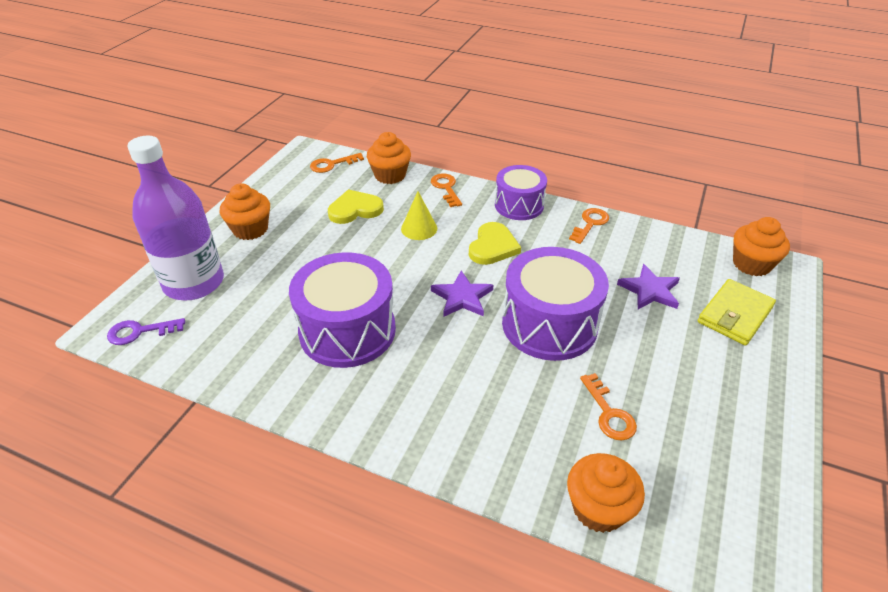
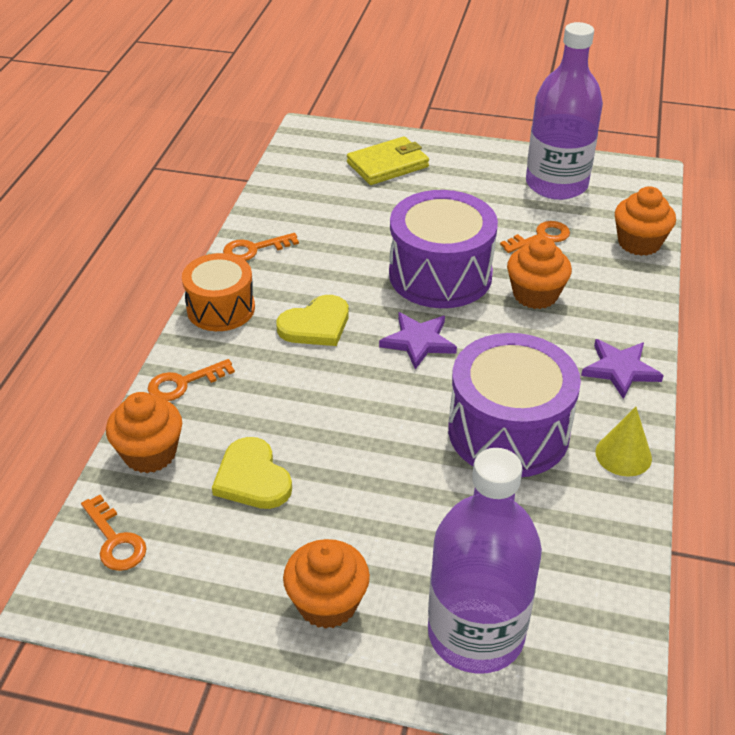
camera: 100 degrees left, 0 degrees up
purple key [107,318,185,345] -> none
yellow cone [401,191,437,240] -> yellow cone moved to [596,407,652,477]
yellow heart [469,222,521,265] -> yellow heart turned 135 degrees clockwise [276,295,349,346]
purple drum [495,165,547,220] -> orange drum [182,253,255,331]
orange key [569,208,609,244] -> orange key turned 45 degrees counterclockwise [223,233,299,261]
purple star [617,264,680,309] -> purple star moved to [581,339,664,399]
yellow wallet [698,279,776,346] -> yellow wallet turned 60 degrees counterclockwise [347,136,429,185]
orange cupcake [733,217,790,276] -> orange cupcake moved to [507,237,572,309]
none -> purple bottle [526,22,603,200]

